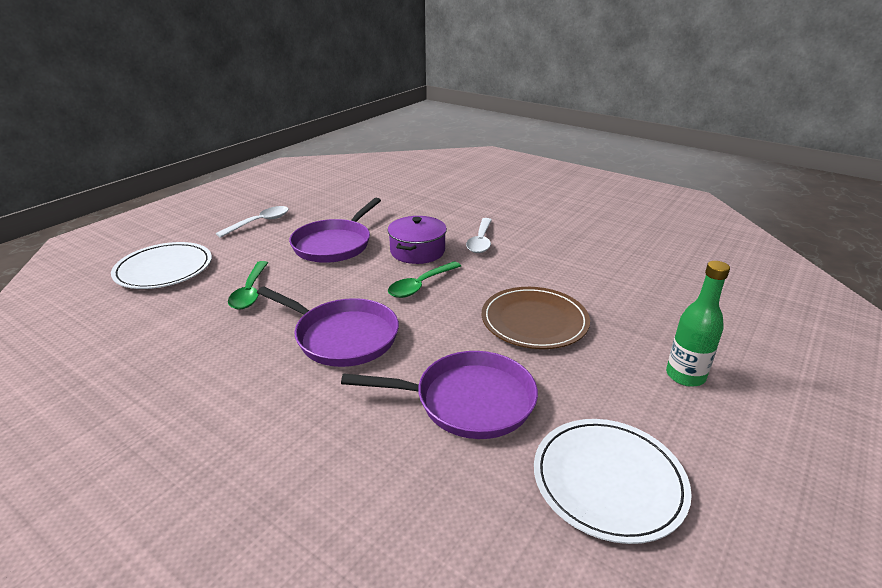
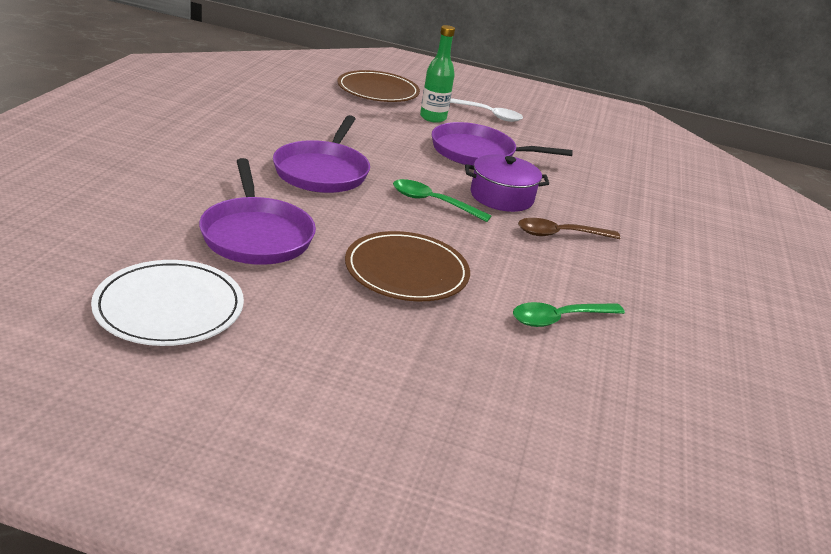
camera: 65 degrees right, 0 degrees up
white plate [111,242,212,289] -> brown plate [337,70,420,102]
green spoon [228,261,268,310] -> green spoon moved to [513,302,625,327]
white spoon [466,218,492,253] -> brown spoon [518,218,621,239]
green bottle [666,261,730,387] -> green bottle moved to [420,25,455,123]

